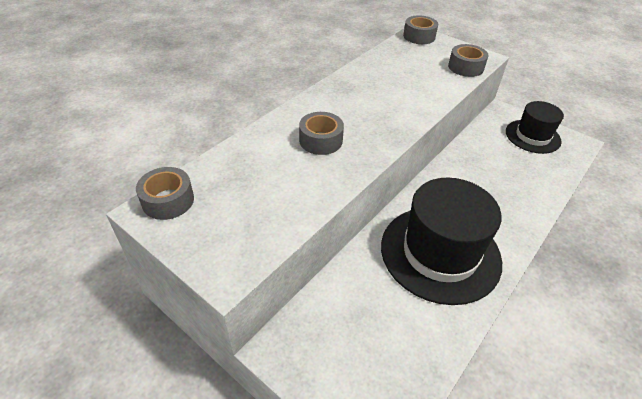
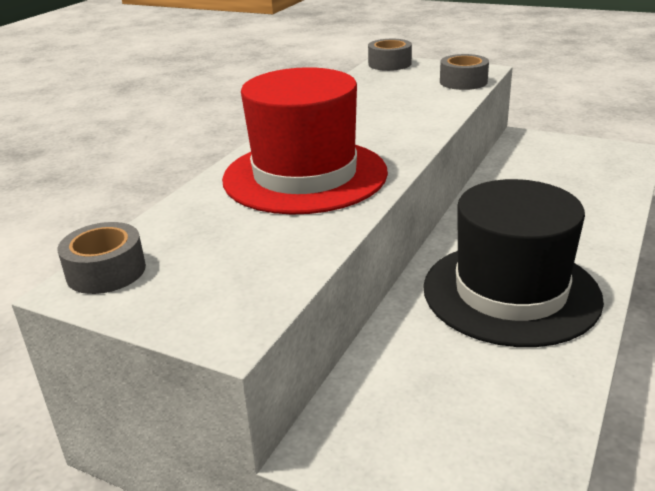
camera: 10 degrees left, 15 degrees down
grey tape [299,112,344,155] -> red hat [222,67,388,215]
black hat [506,101,564,154] -> none

